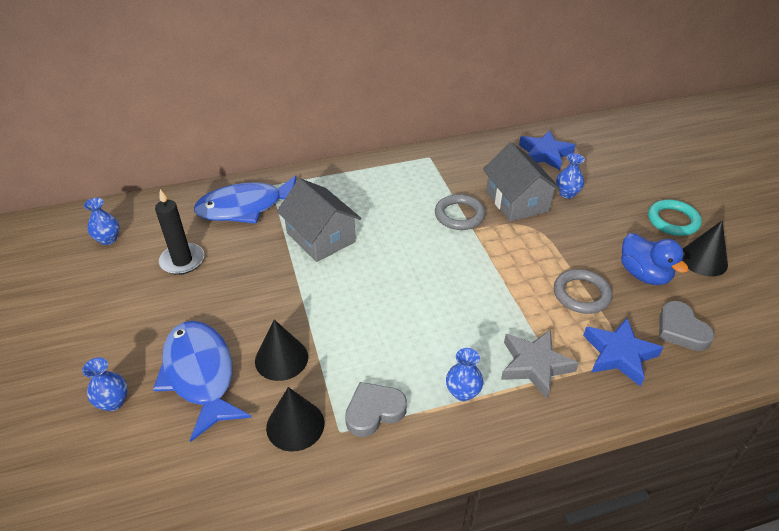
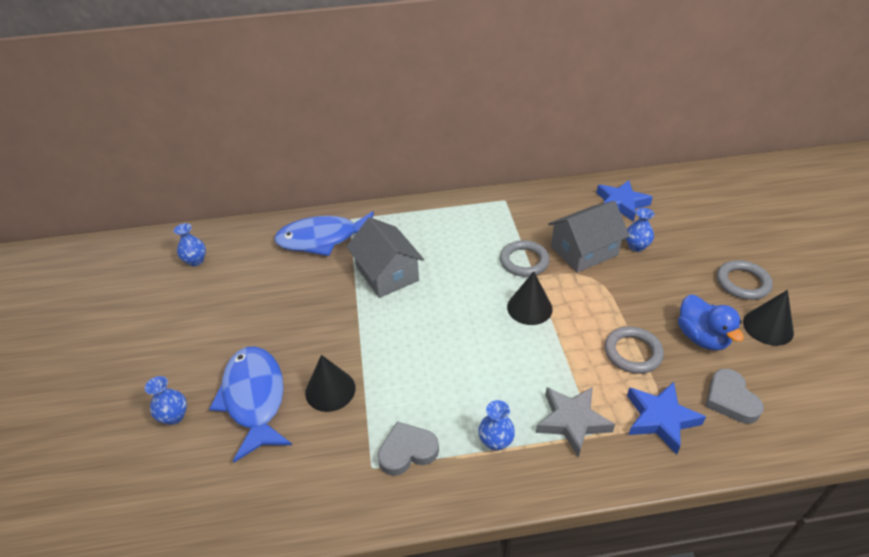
camera: 10 degrees right, 0 degrees up
black candle [155,189,204,275] -> none
black cone [266,387,324,452] -> black cone moved to [507,271,553,325]
grey house [483,142,561,222] -> grey house turned 75 degrees clockwise [548,201,629,273]
turquoise ring [648,199,702,236] -> grey ring [717,260,773,300]

